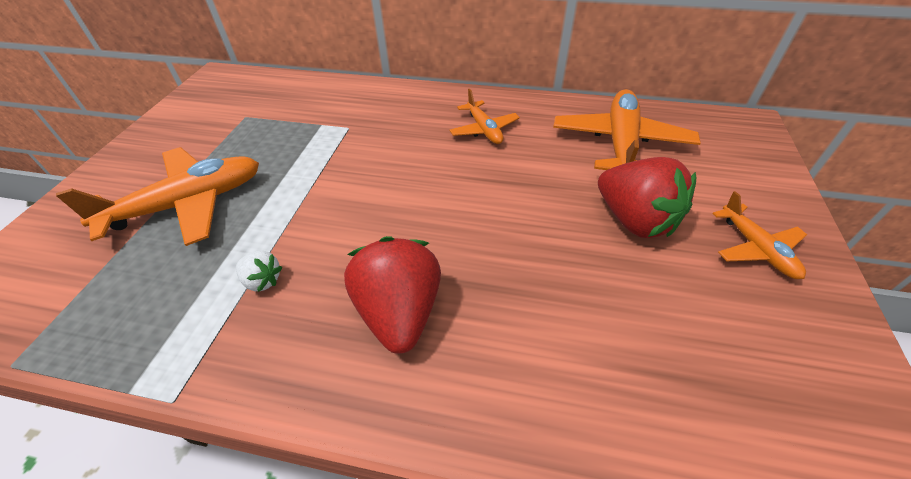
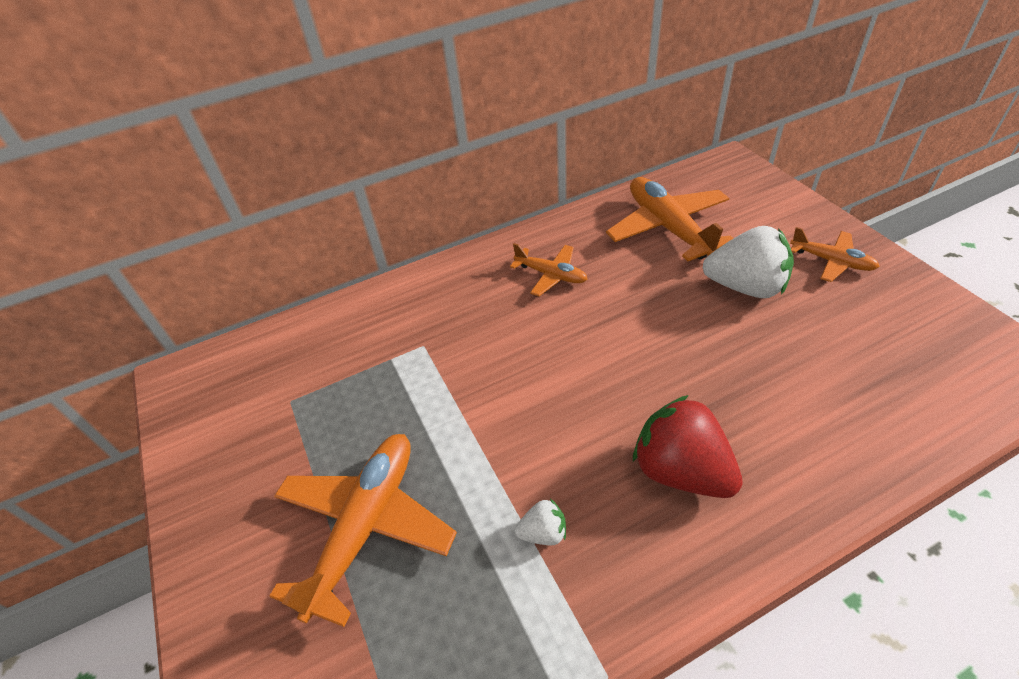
camera: 35 degrees left, 0 degrees up
red strawberry [598,157,696,238] -> white strawberry [702,226,794,298]

